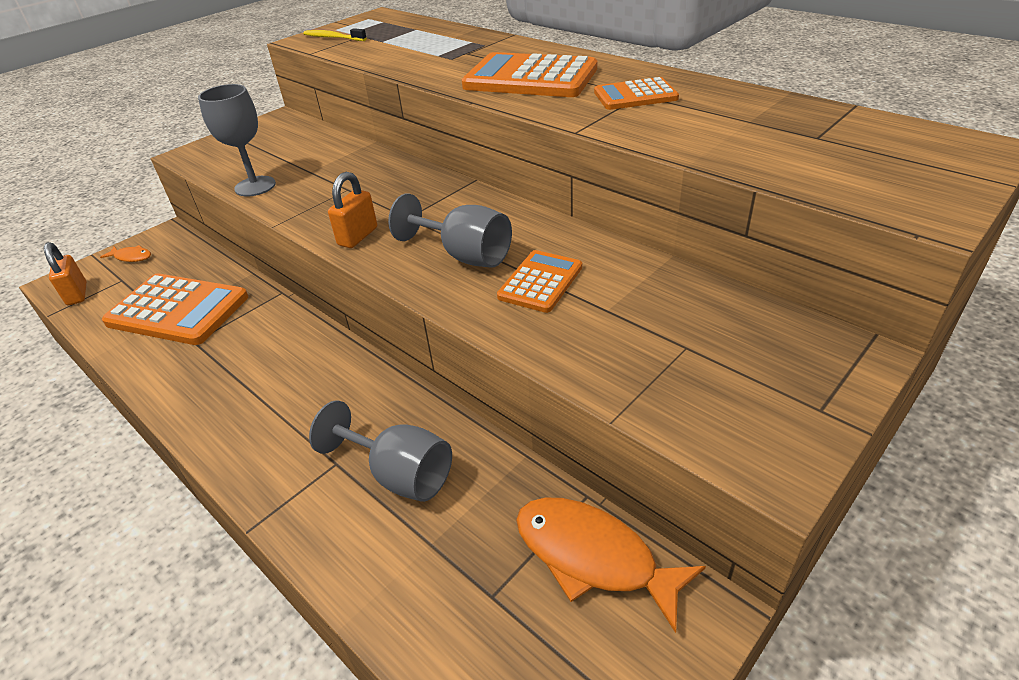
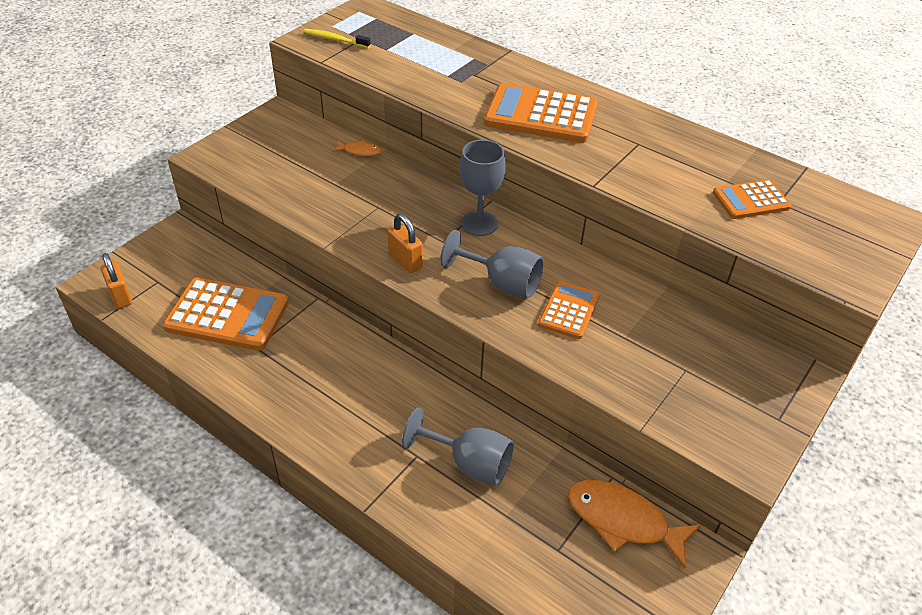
camera: 10 degrees left, 5 degrees up
orange fish [100,245,151,262] -> orange fish moved to [332,140,381,157]
grey goblet [198,84,276,197] -> grey goblet moved to [460,140,506,236]
orange padlock [328,172,377,248] -> orange padlock turned 60 degrees counterclockwise [387,214,423,273]
orange calculator [594,77,679,110] -> orange calculator moved to [713,179,791,219]

